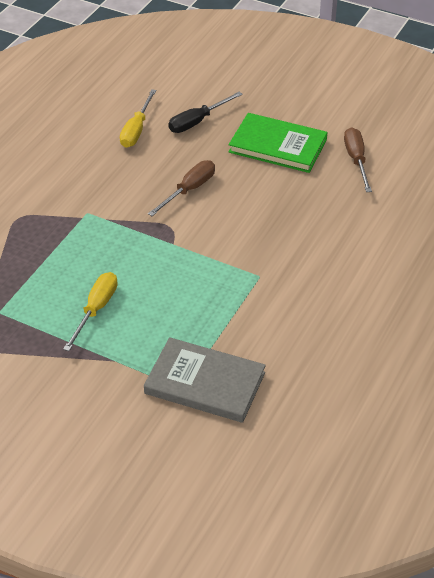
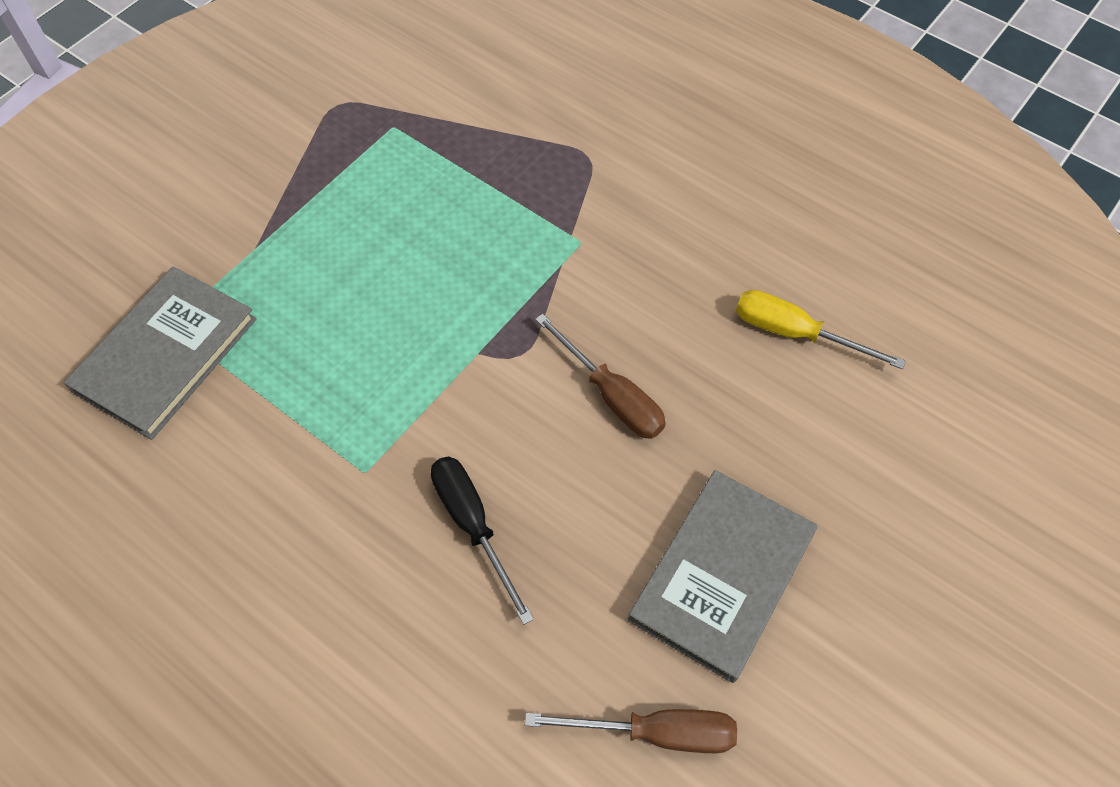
camera: 100 degrees right, 15 degrees up
yellow screwdriver [63,272,118,351] -> none
black screwdriver [169,92,243,133] -> black screwdriver moved to [431,457,534,625]
green book [228,113,328,173] -> grey book [628,470,817,683]

